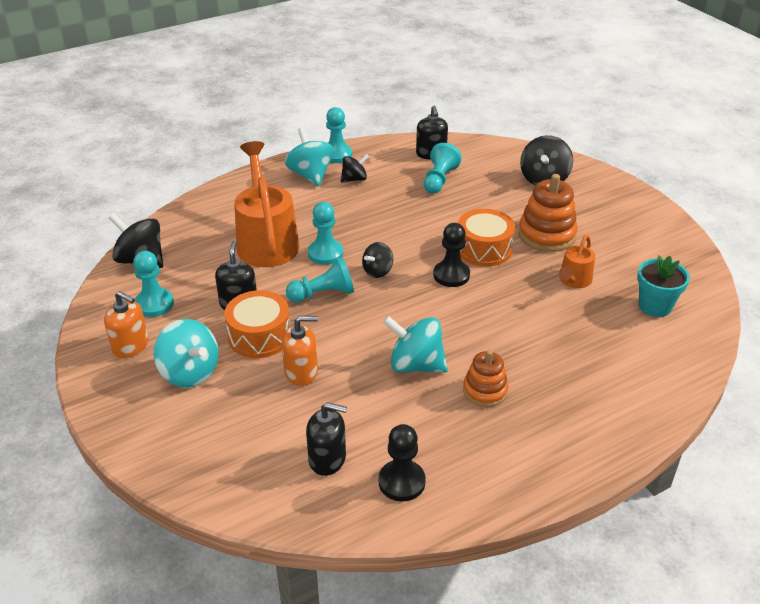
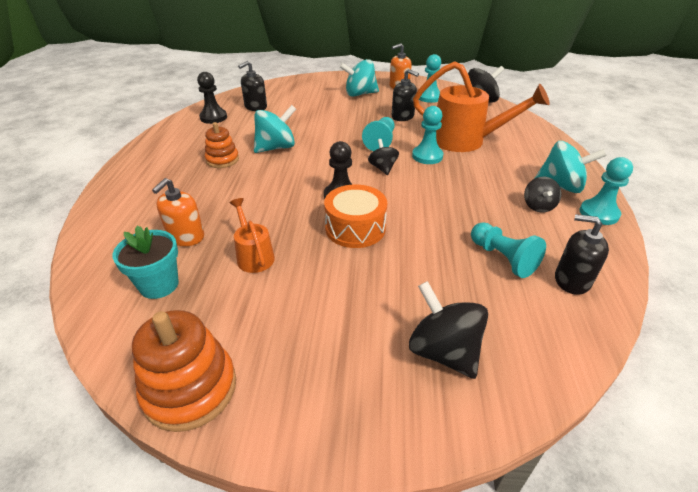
camera: 125 degrees right, 0 degrees up
orange drum [224,290,290,358] -> none
orange soap dispenser [282,316,318,386] -> orange soap dispenser moved to [152,178,204,246]
orange stacking toy [518,174,578,252] -> orange stacking toy moved to [132,310,236,432]

